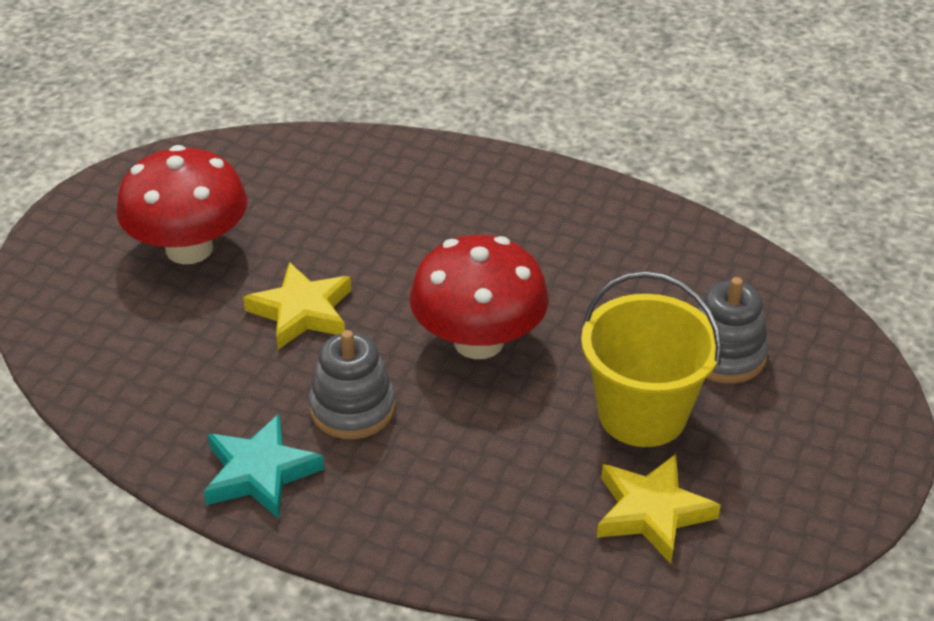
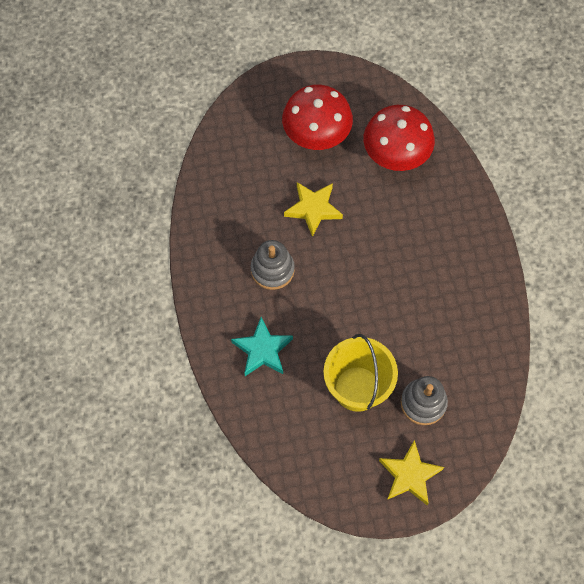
camera: 55 degrees right, 25 degrees up
turquoise star [204,414,324,519] -> turquoise star moved to [231,317,293,376]
red mushroom [410,235,549,359] -> red mushroom moved to [363,105,435,171]
yellow star [597,454,721,564] -> yellow star moved to [379,440,444,505]

